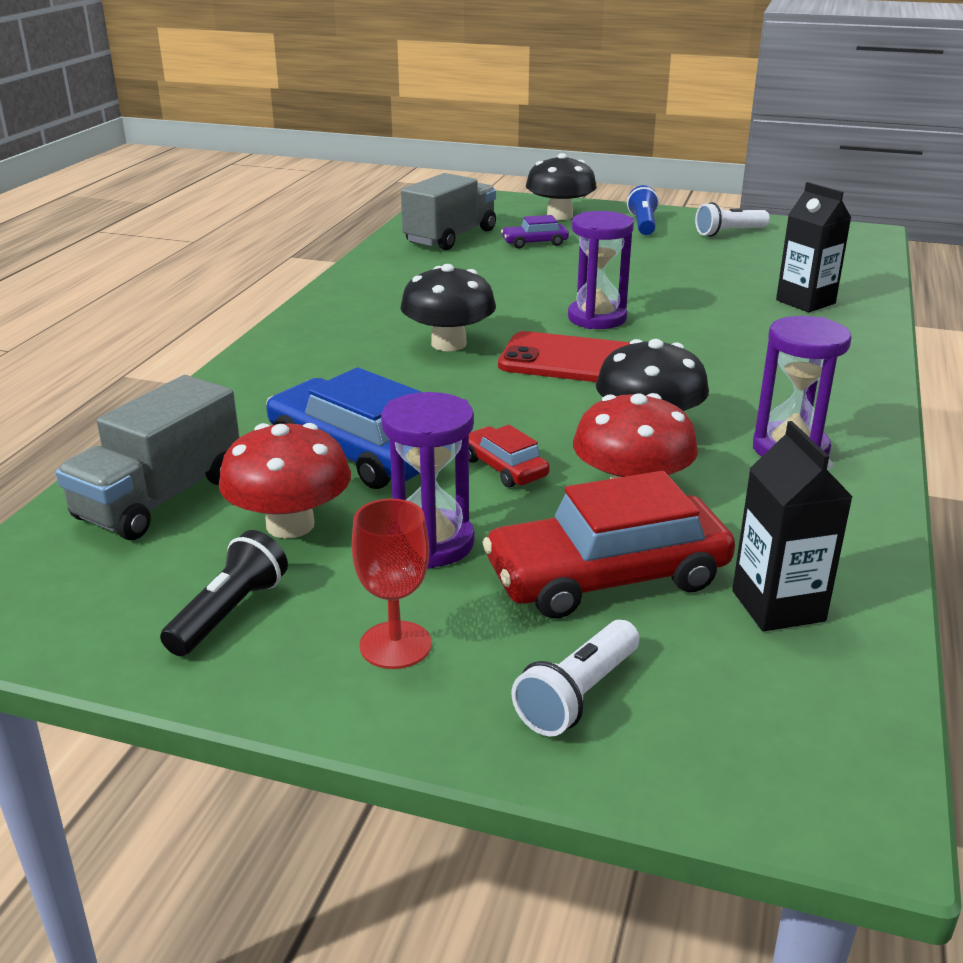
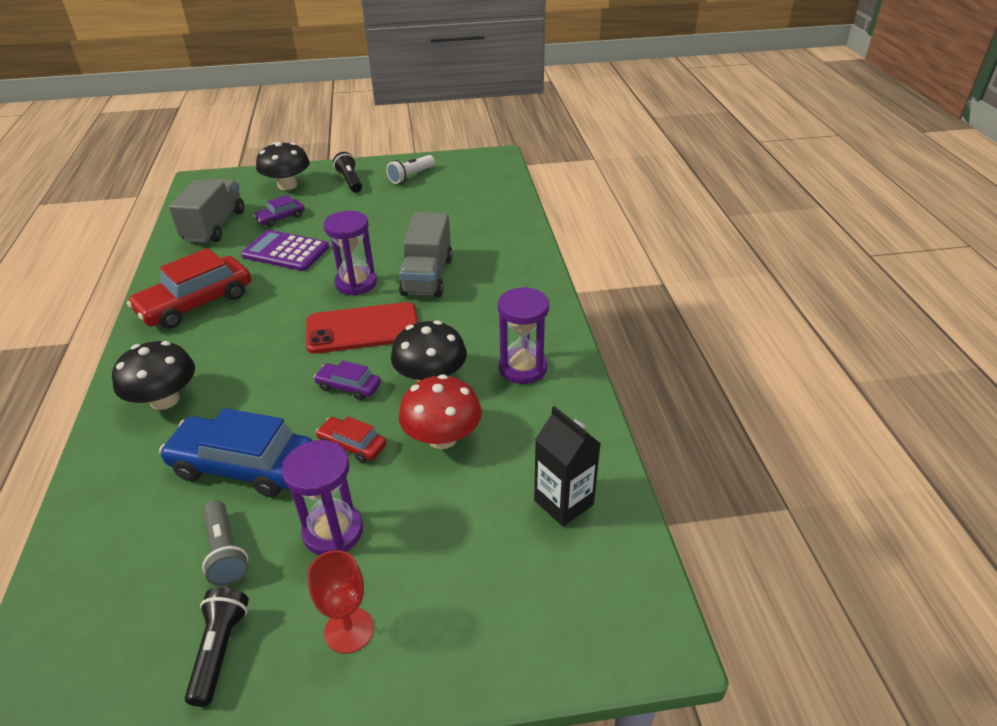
camera: 25 degrees left, 10 degrees up
grey truck [56,375,239,540] -> grey truck moved to [399,212,453,297]
red mushroom [219,423,351,538] -> grey flashlight [202,500,248,586]
black mushroom [401,264,496,351] -> black mushroom moved to [112,341,195,410]
red car [483,471,735,618] -> red car moved to [127,248,251,329]
white flashlight [512,620,639,736] -> none
blue flashlight [627,185,659,235] -> black flashlight [333,152,362,193]
black carton [776,182,851,312] -> none
none -> purple calculator [241,230,329,271]
none -> purple car [314,360,381,400]

